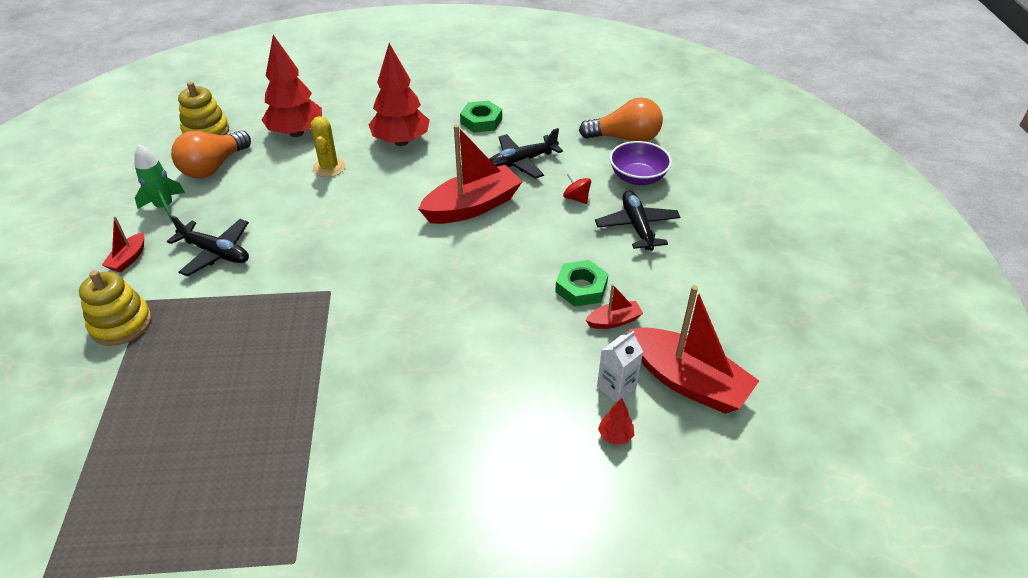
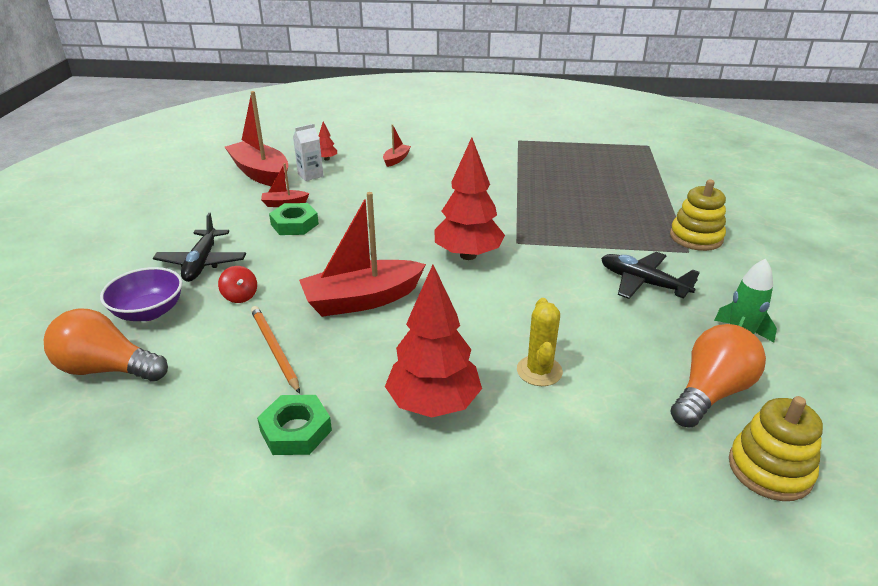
camera: 170 degrees left, 10 degrees down
red boat [102,216,144,272] -> red boat moved to [383,124,411,167]
red tree [262,35,322,137] -> red tree moved to [434,137,505,260]
black plane [489,128,563,179] -> orange pencil [251,306,300,393]

